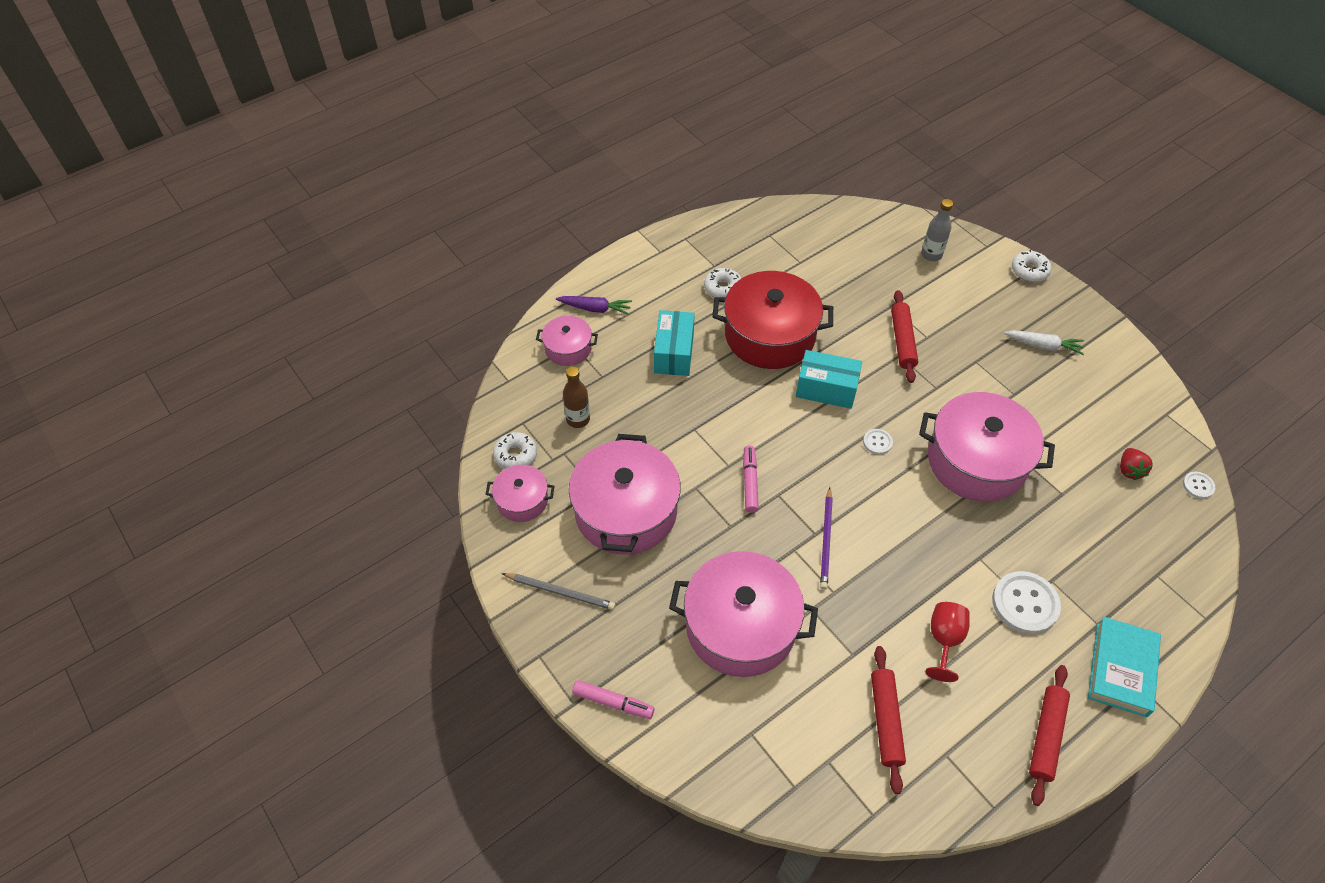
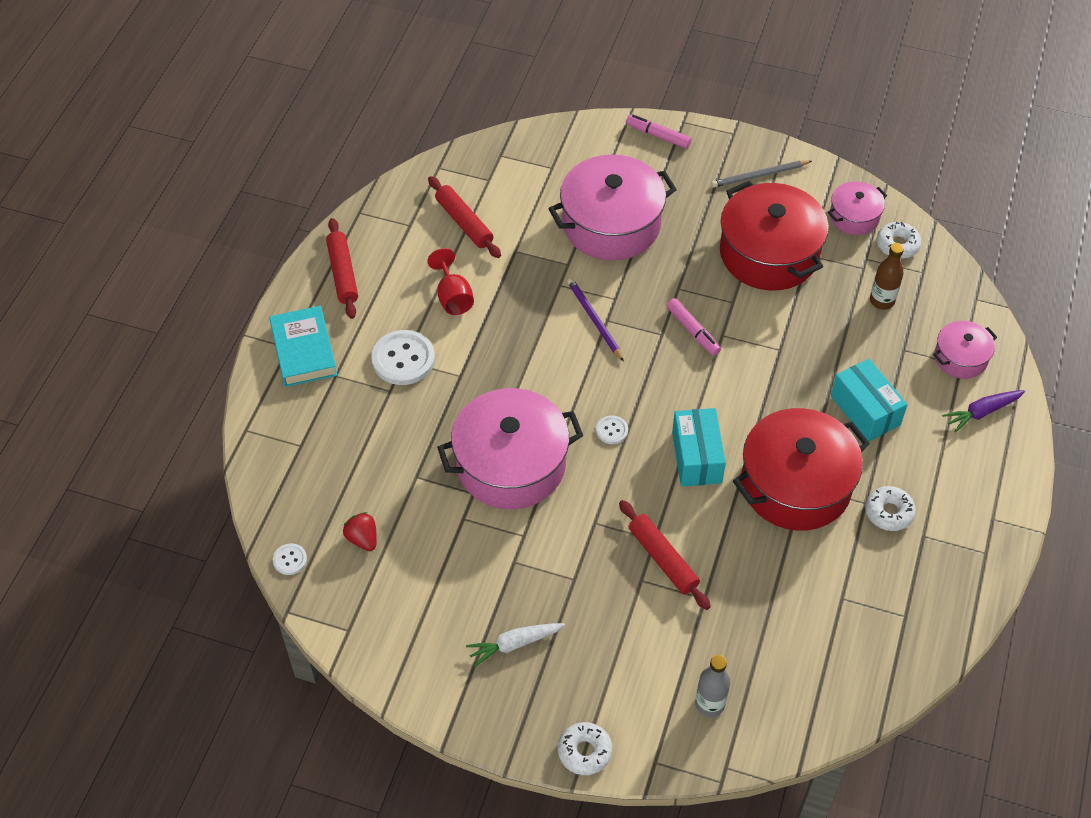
camera: 145 degrees right, 0 degrees up
pink pot [569,434,681,555] -> red pot [720,181,829,291]
pink marker [572,680,655,719] -> pink marker turned 45 degrees clockwise [626,114,691,149]
turquoise box [796,350,862,409] -> turquoise box turned 75 degrees counterclockwise [672,408,726,487]

